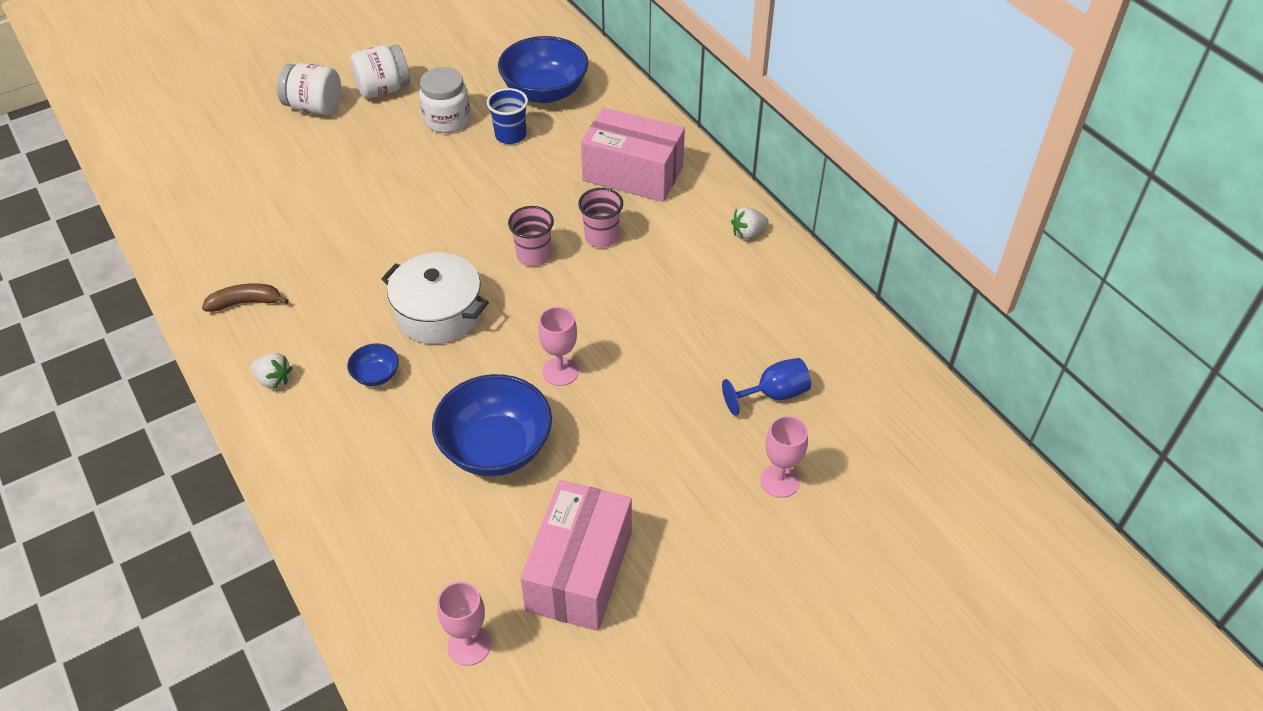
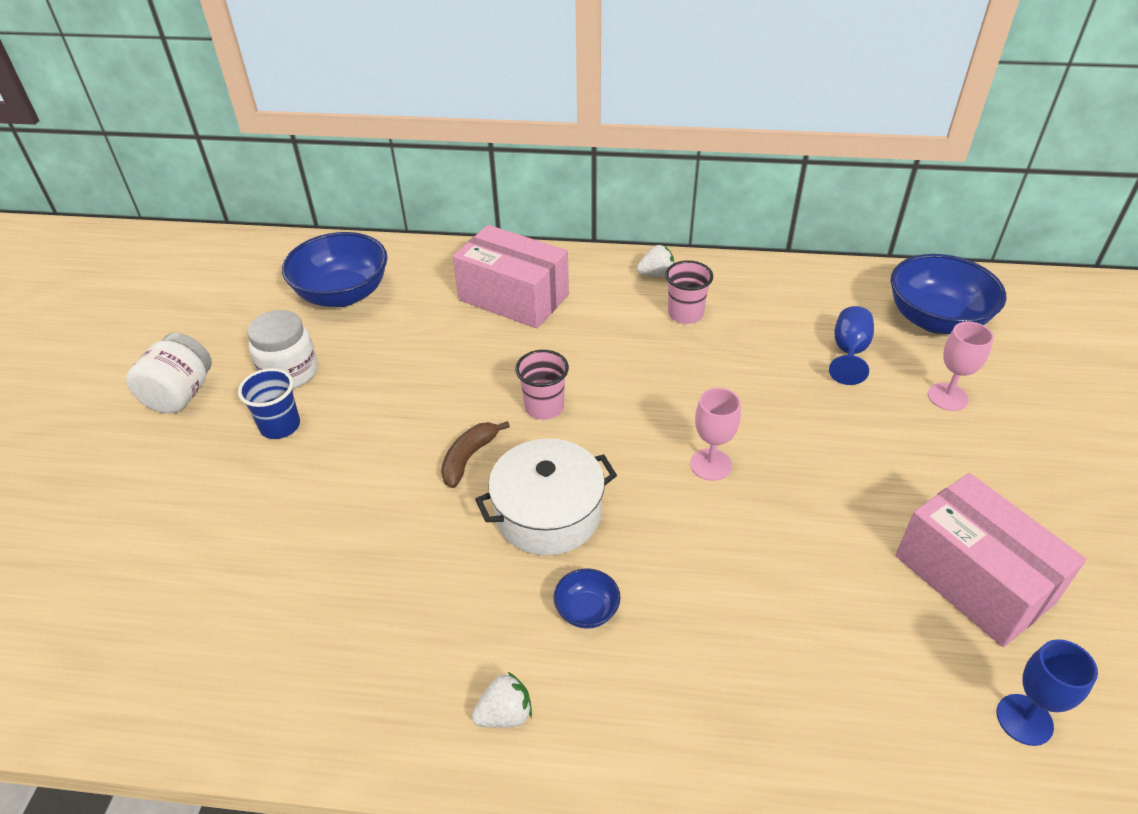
camera: 50 degrees left, 5 degrees down
brown banana [202,283,289,312] -> brown banana moved to [441,421,510,488]
white jar [277,63,341,115] -> none
blue bowl [432,374,552,476] -> blue bowl moved to [891,254,1006,334]
pink goblet [437,581,491,666] -> blue goblet [997,639,1098,746]
blue cup [487,88,528,144] -> blue cup moved to [238,368,300,439]
pink cup [578,188,623,248] -> pink cup moved to [665,260,713,324]
pink box [581,107,685,202] -> pink box turned 60 degrees clockwise [453,225,569,328]
white strawberry [731,207,769,239] -> white strawberry turned 120 degrees counterclockwise [637,245,674,277]

